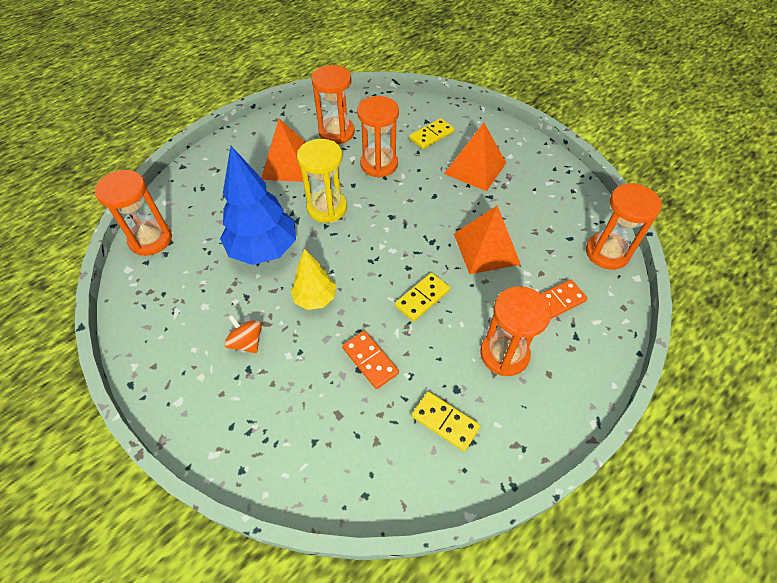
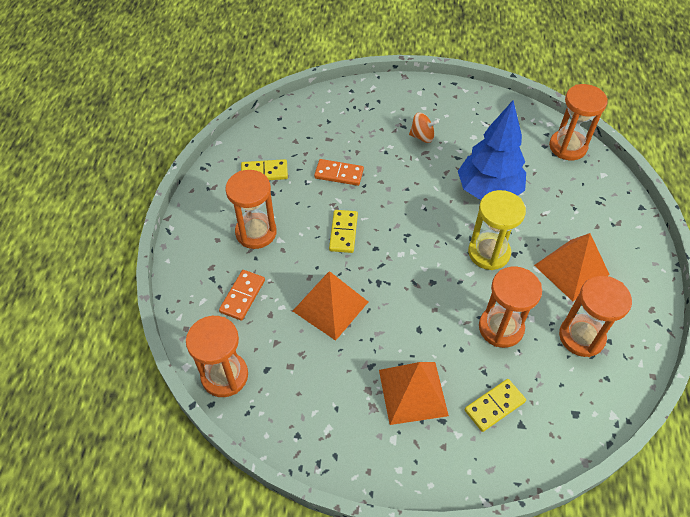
camera: 140 degrees right, 0 degrees up
yellow tree [291,249,336,310] -> none
yellow domino [409,118,454,149] -> yellow domino turned 45 degrees clockwise [465,379,526,432]

